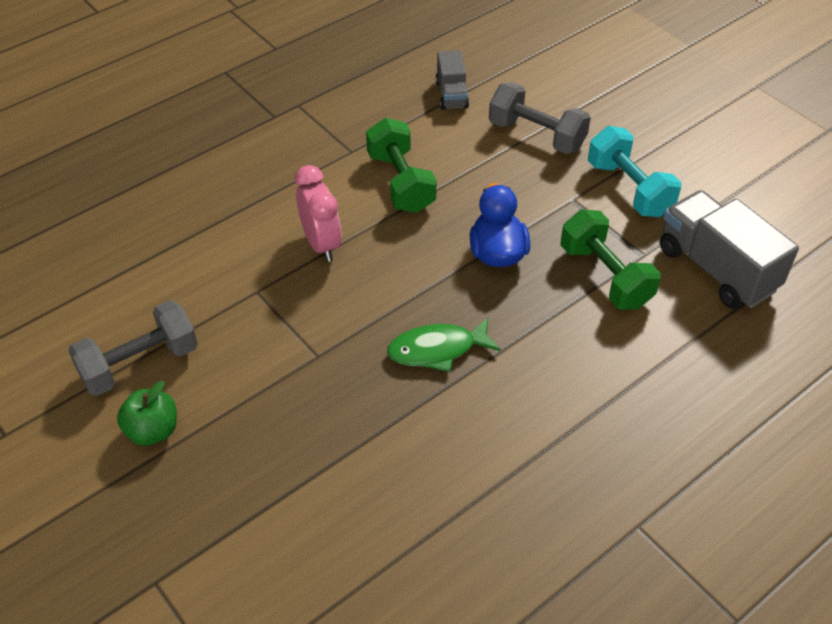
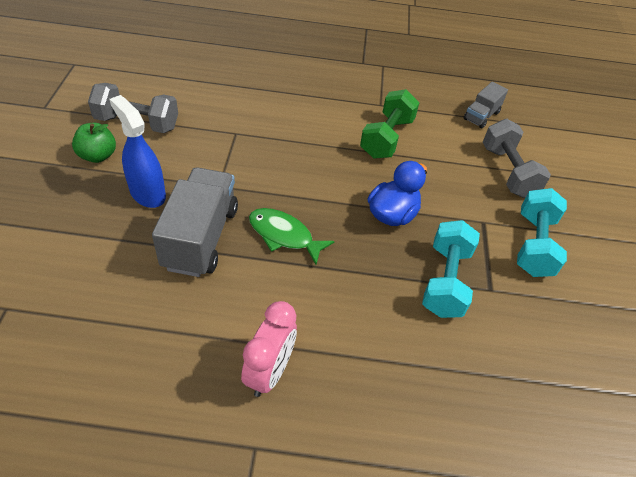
camera: 40 degrees right, 0 degrees up
pink clock [295,165,342,262] -> pink clock moved to [241,301,297,397]
green dumbbell [560,209,661,309] -> turquoise dumbbell [422,220,480,318]
grey truck [660,190,799,309] -> grey truck moved to [152,167,238,277]
none -> blue spray bottle [110,95,166,208]

